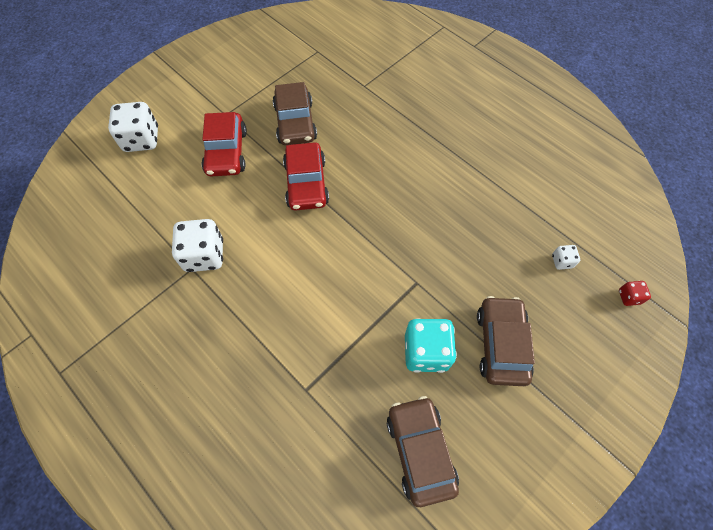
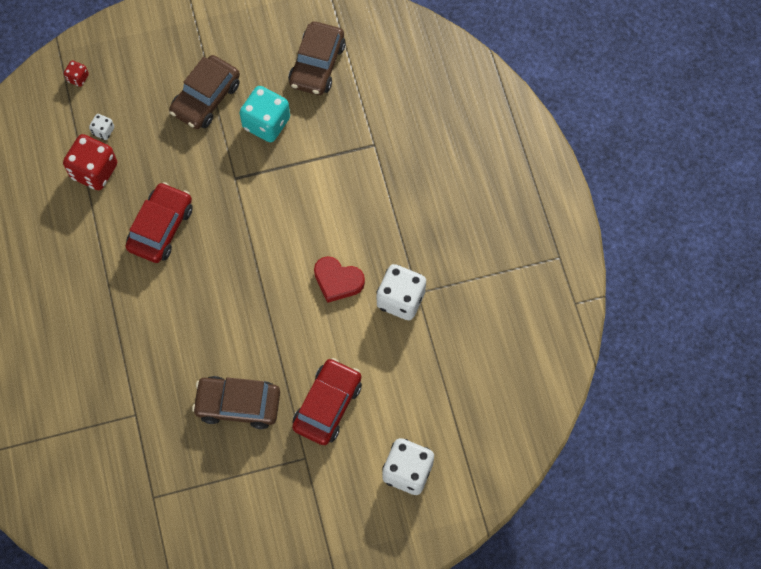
camera: 150 degrees left, 5 degrees up
brown car [273,82,317,145] -> brown car turned 105 degrees counterclockwise [192,376,280,429]
red car [283,142,329,211] -> red car moved to [125,182,193,263]
none -> red dice [63,134,117,190]
none -> red heart [314,256,365,303]

